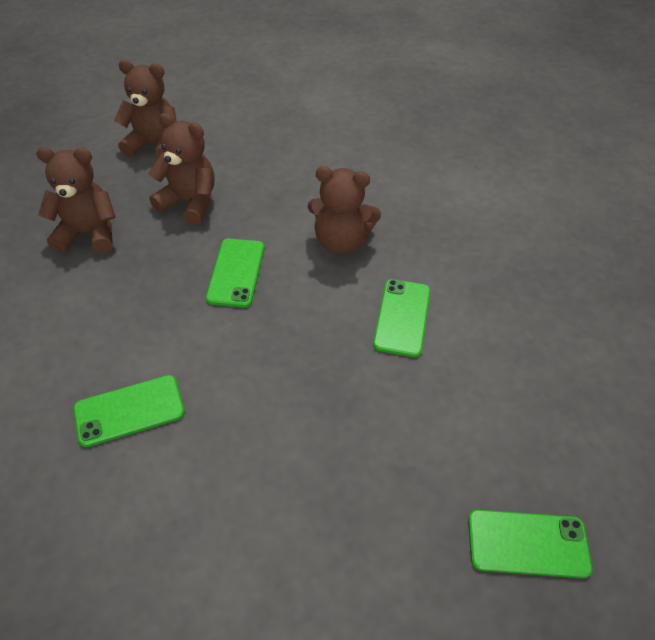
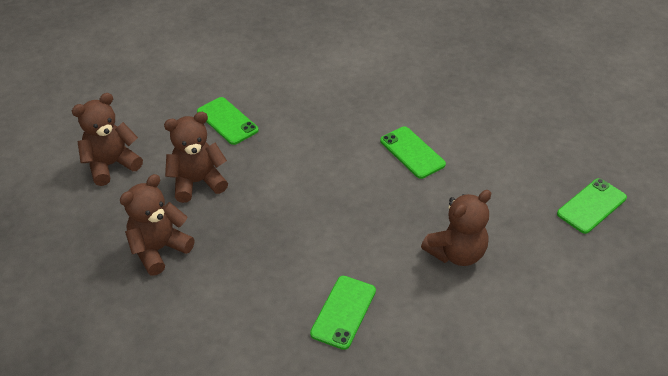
camera: 45 degrees left, 5 degrees down
green phone [206,238,264,308] -> green phone moved to [197,97,259,145]
brown teddy bear [308,166,381,254] -> brown teddy bear moved to [421,190,491,266]

